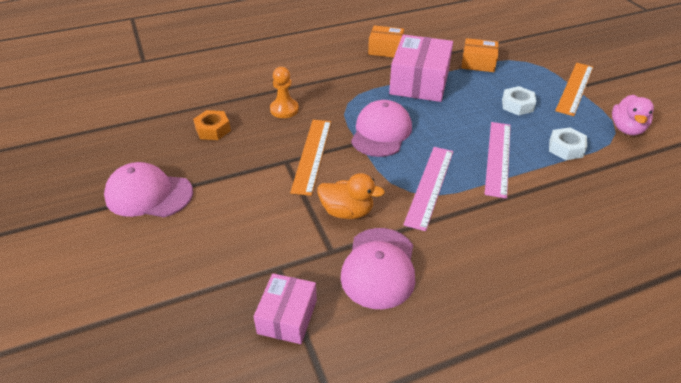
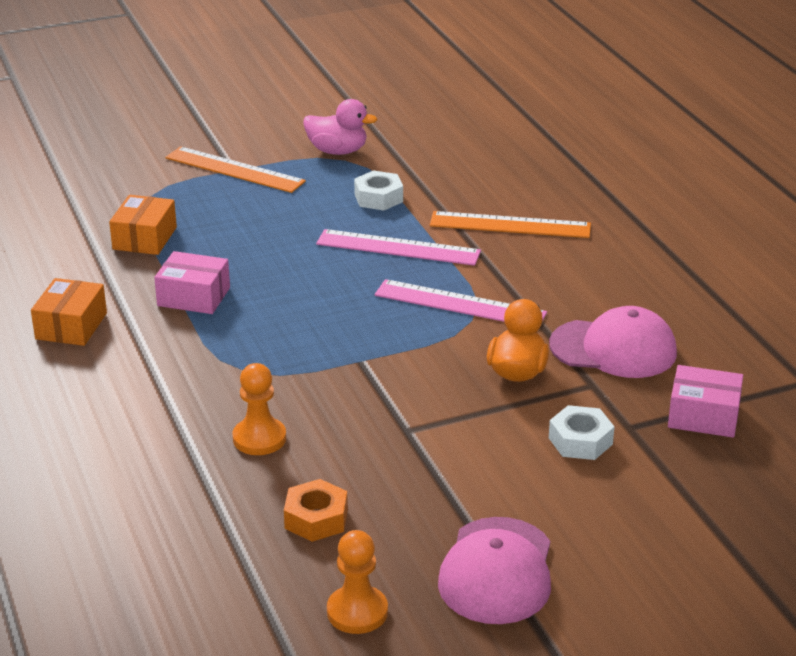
camera: 90 degrees left, 10 degrees down
orange ruler [290,120,331,196] -> orange ruler moved to [430,211,591,238]
pink cap [351,100,412,157] -> none
pink box [389,35,453,102] -> pink box [154,251,230,314], size x0.57
white nut [502,86,536,116] -> white nut moved to [549,405,614,460]
none -> orange pawn [327,530,388,634]

